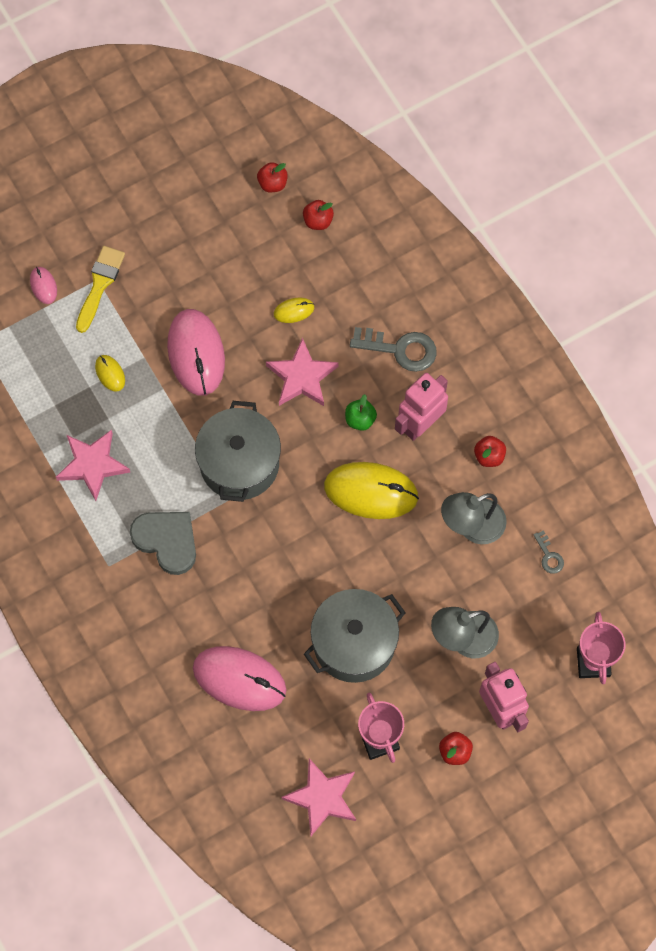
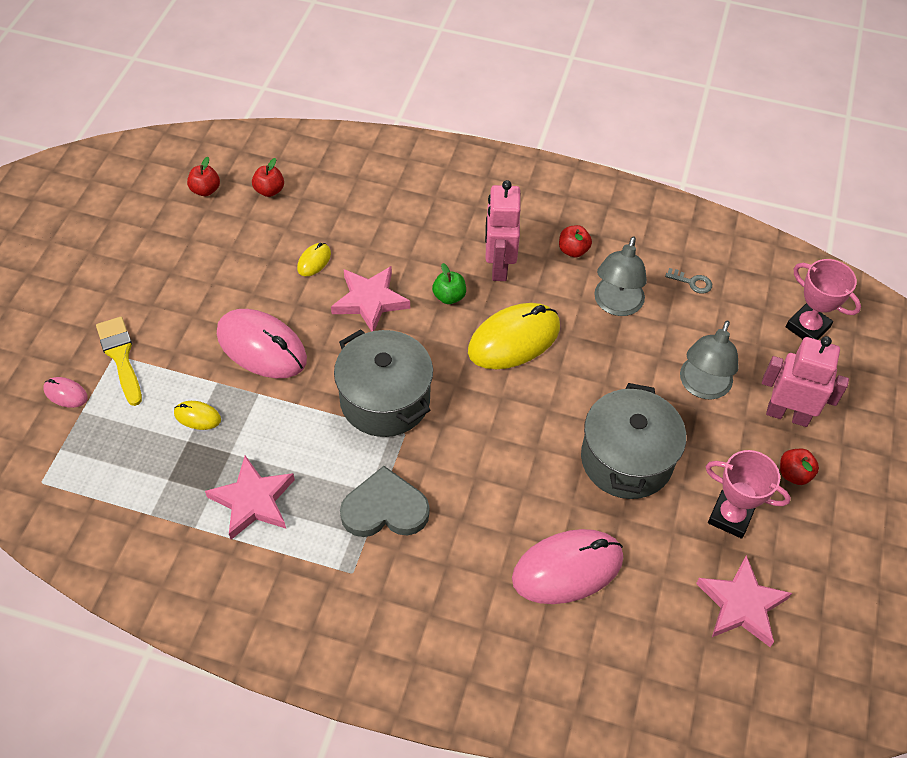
camera: 45 degrees left, 15 degrees down
grey key [350,327,437,372] -> none

